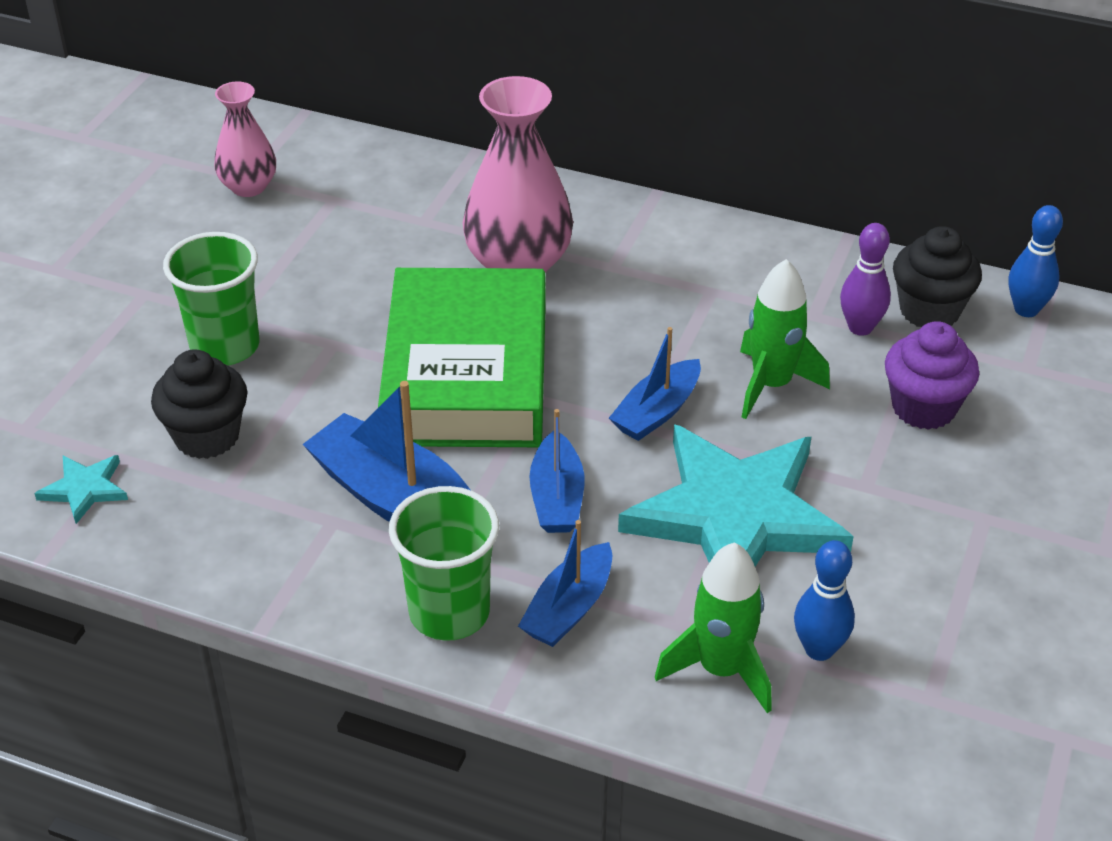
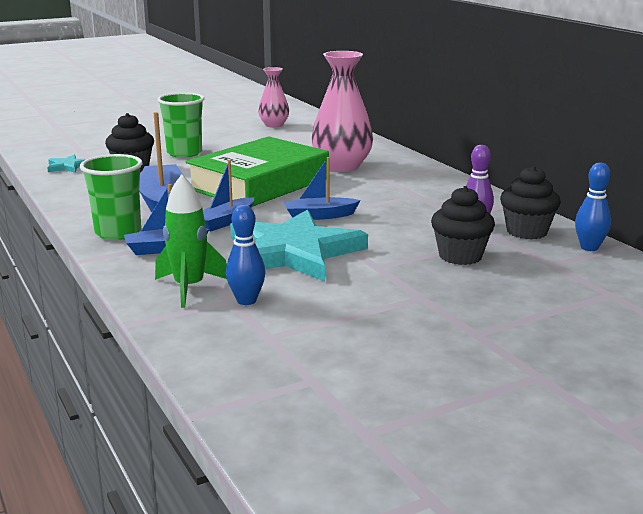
camera: 40 degrees right, 20 degrees down
green rocket [740,259,830,419] -> none
purple cupcake [885,321,979,430] -> black cupcake [431,186,495,265]

